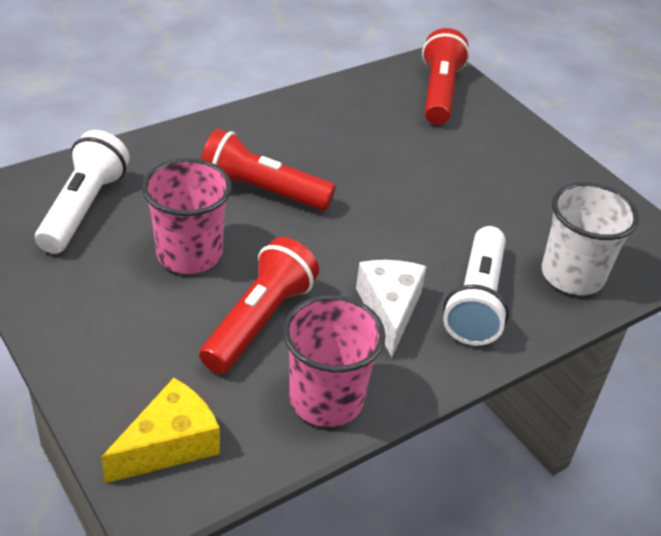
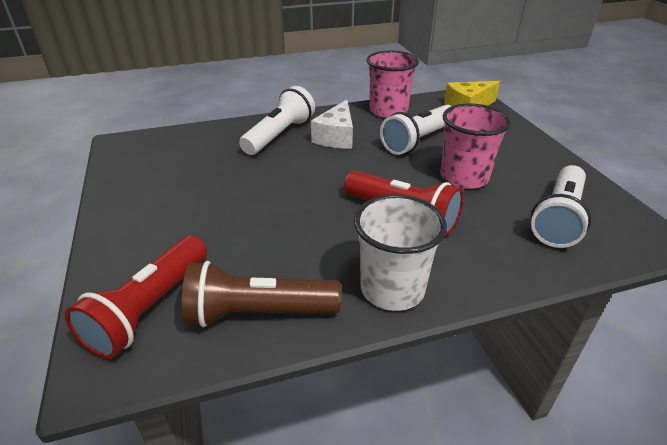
camera: 160 degrees left, 5 degrees down
red flashlight [199,237,319,374] -> white flashlight [380,105,451,155]
white cup [542,182,639,295] -> white cup moved to [354,194,447,311]
none -> brown flashlight [182,261,341,327]

